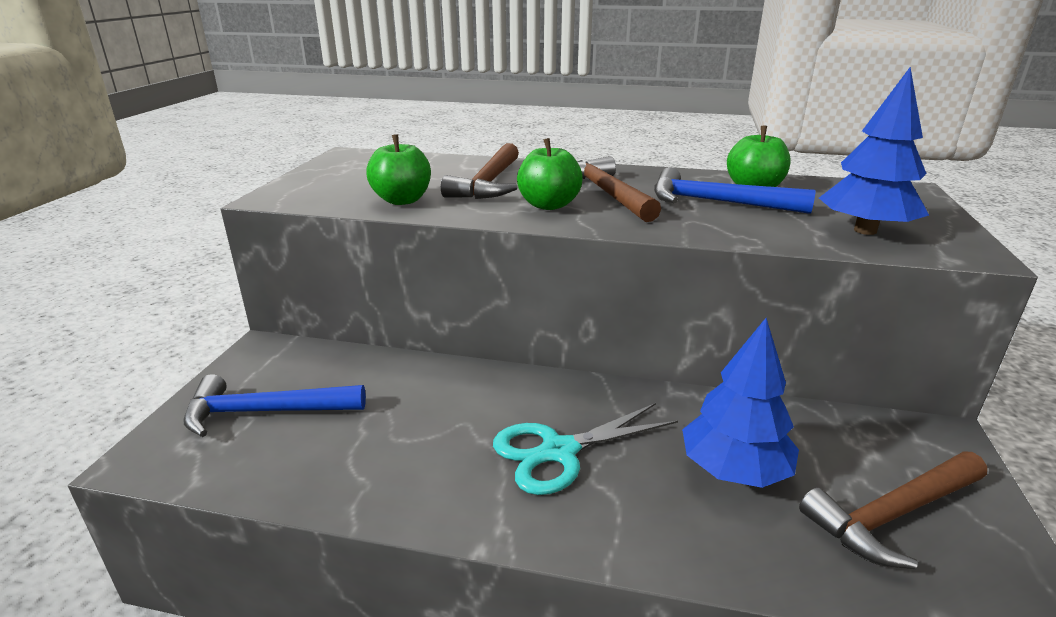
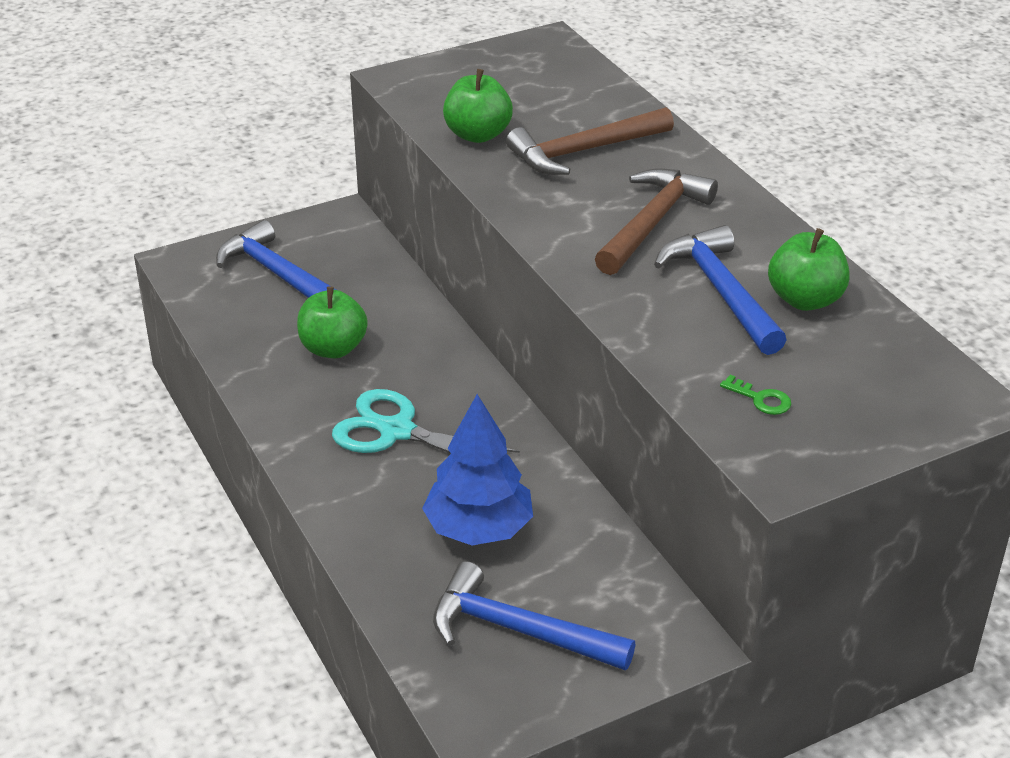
camera: 50 degrees right, 10 degrees up
green apple [517,138,583,210] -> green apple moved to [297,286,368,358]
brown hammer [799,451,987,569] -> blue hammer [433,561,636,670]
blue tree [819,67,929,235] -> green key [720,375,791,415]

